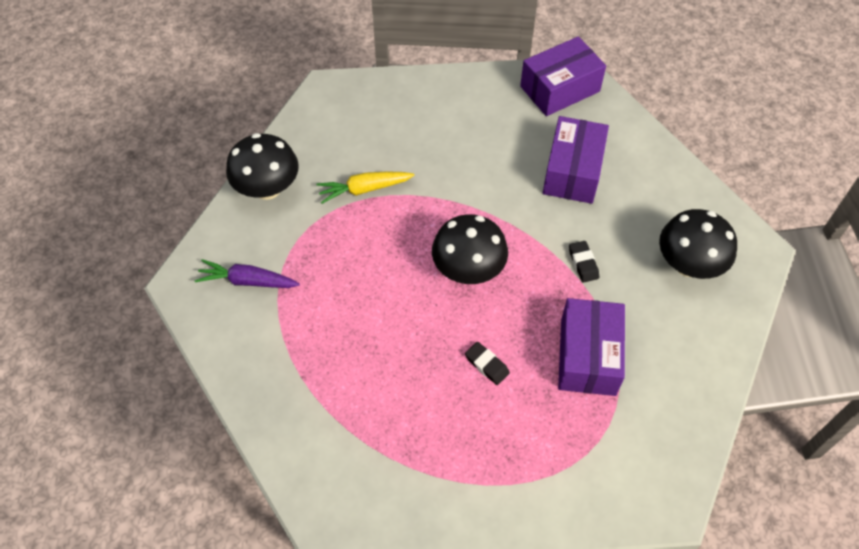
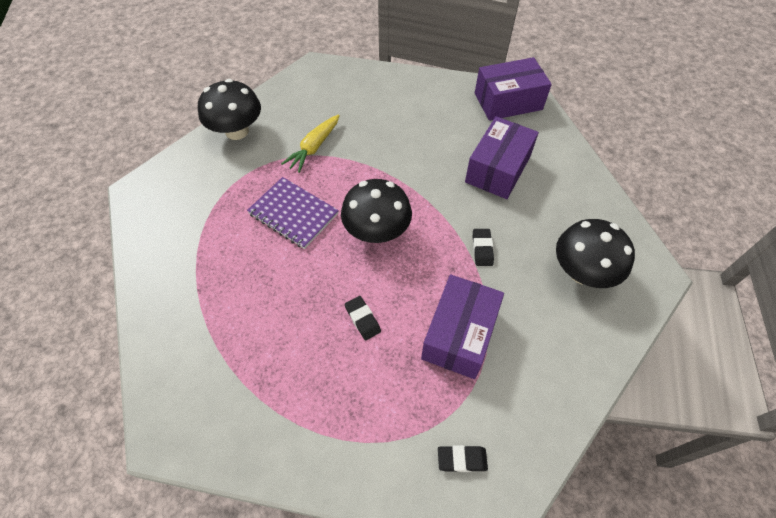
camera: 15 degrees right, 0 degrees up
purple carrot [195,259,300,288] -> none
yellow carrot [316,171,415,204] -> yellow carrot turned 60 degrees counterclockwise [281,114,340,173]
none -> purple notebook [247,177,339,249]
none -> black eraser [438,445,488,472]

